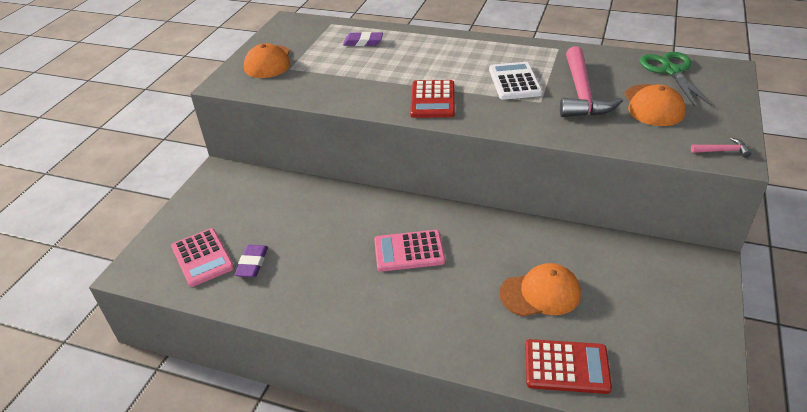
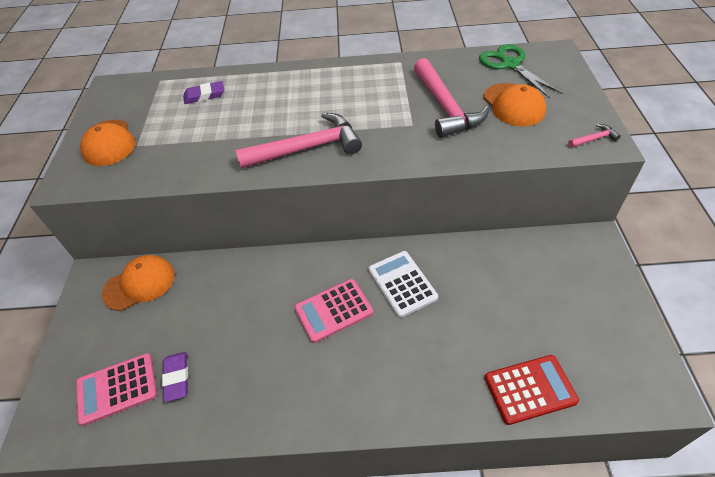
camera: 20 degrees left, 10 degrees up
pink calculator [171,228,234,287] -> pink calculator turned 120 degrees clockwise [76,353,157,426]
red calculator [410,80,455,118] -> pink hammer [236,113,362,169]
white calculator [489,62,542,100] -> white calculator moved to [369,251,438,318]
orange cap [499,263,581,316] -> orange cap moved to [102,255,175,311]

